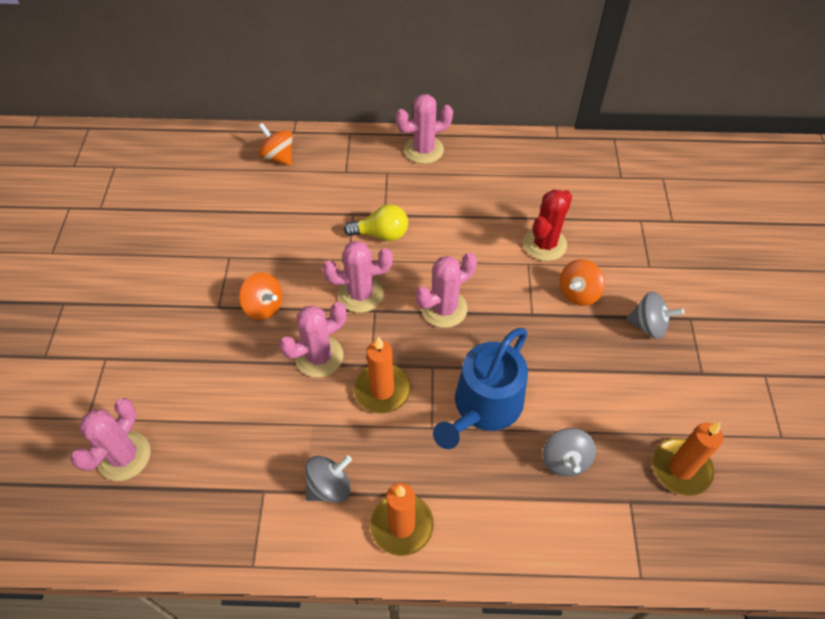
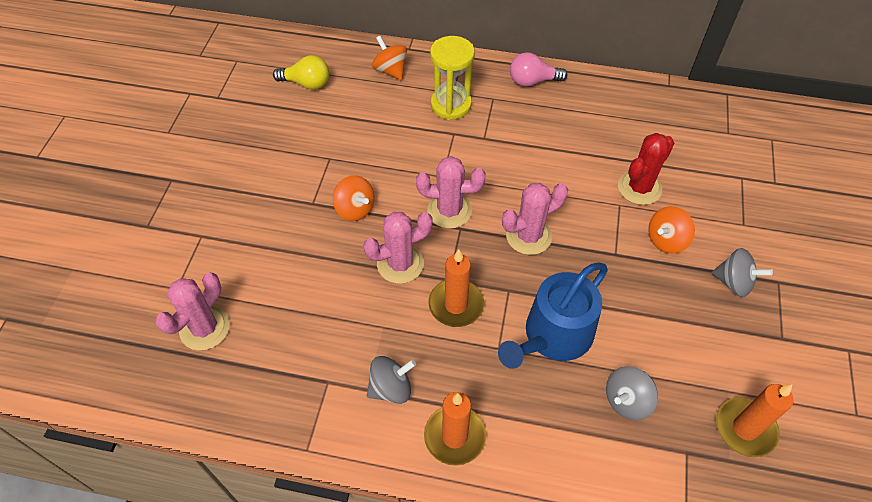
camera: 10 degrees right, 0 degrees up
yellow light bulb [344,204,408,241] -> yellow light bulb moved to [273,55,329,90]
pink cactus [395,94,453,164] -> pink light bulb [510,52,568,87]
grey spinning top [542,428,596,477] -> grey spinning top turned 45 degrees clockwise [606,366,658,420]
none -> yellow hourglass [430,36,475,120]

